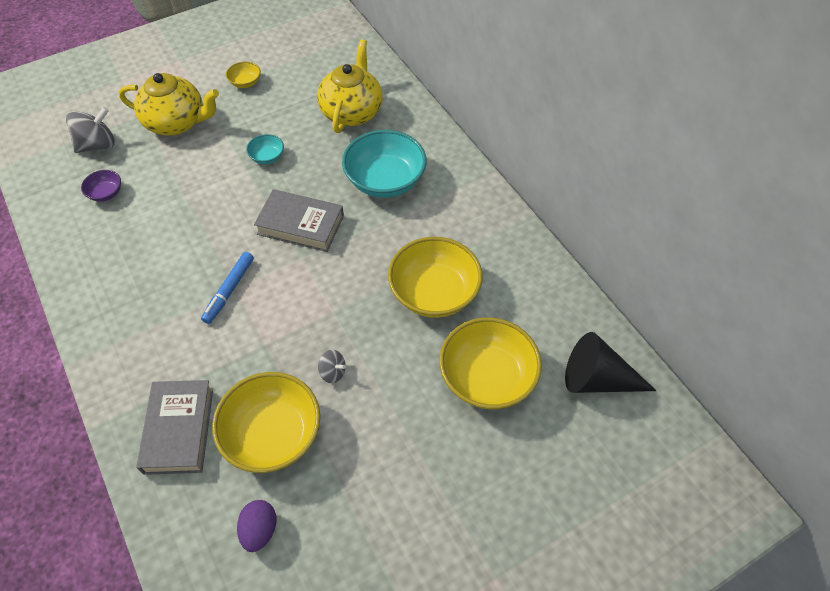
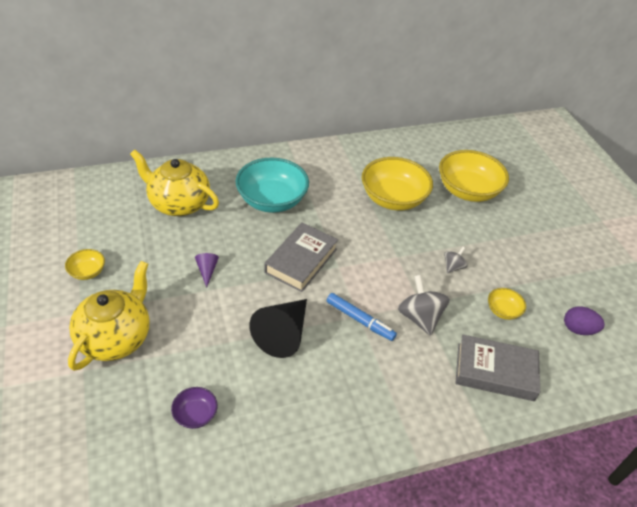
camera: 80 degrees left, 10 degrees down
grey spinning top [66,107,115,153] -> grey spinning top moved to [398,275,450,336]
yellow bowl [212,372,320,473] -> yellow bowl [488,288,526,320], size x0.46
turquoise bowl [246,134,284,164] -> purple cone [195,253,219,288]
black cone [565,332,656,393] -> black cone moved to [249,299,307,358]

